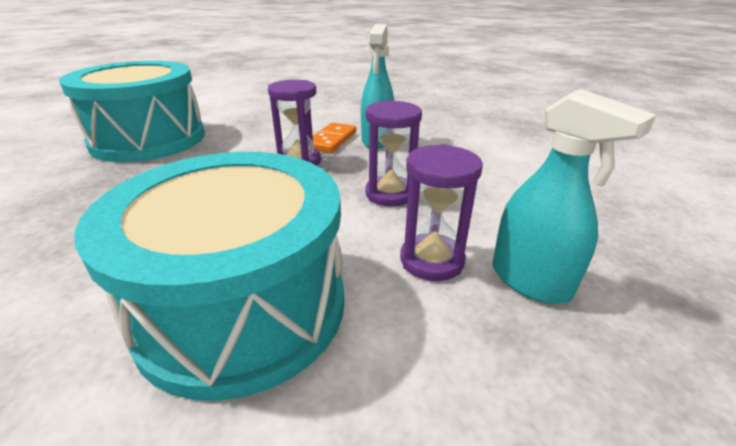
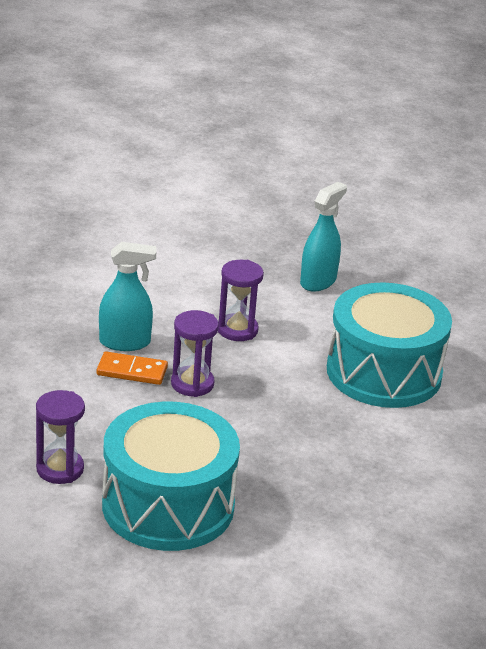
camera: 105 degrees left, 0 degrees up
purple hourglass [400,144,483,281] -> purple hourglass moved to [36,390,85,484]

